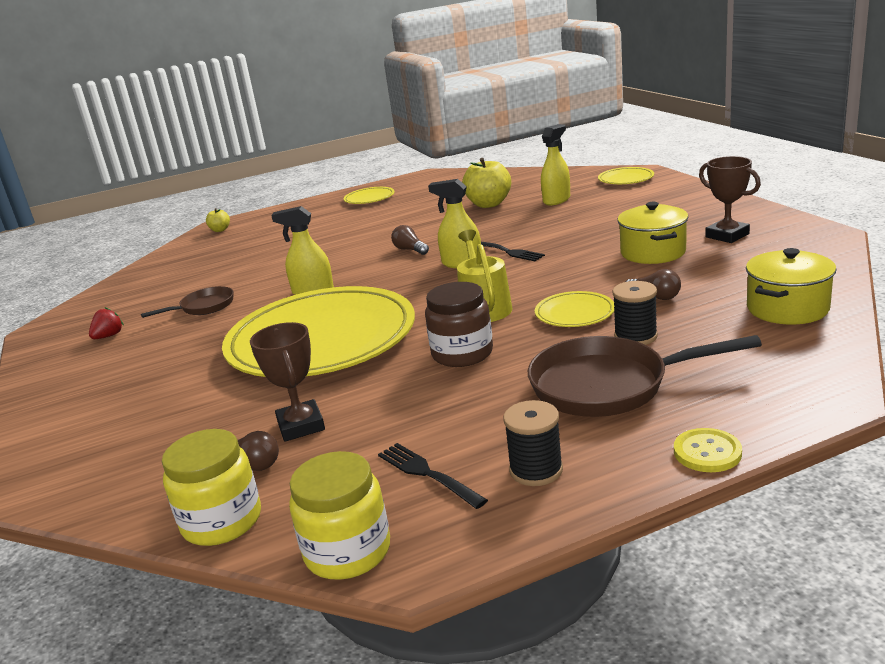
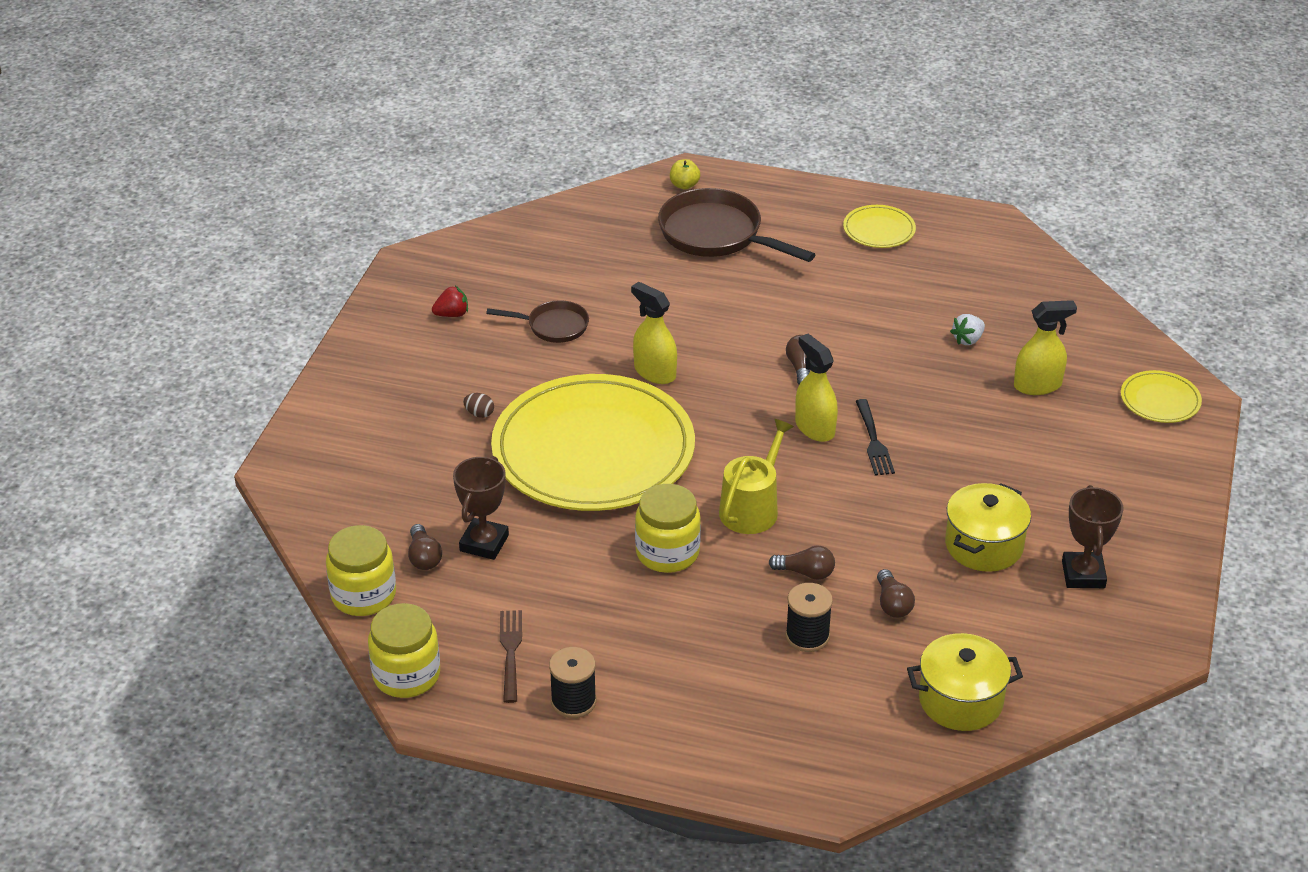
camera: 35 degrees right, 15 degrees up
black fork [378,443,488,509] -> brown fork [500,610,522,703]
brown jar [425,282,493,367] -> yellow jar [635,484,701,573]
yellow apple [462,158,511,208] -> white strawberry [950,314,985,345]
brown pan [528,335,762,417] -> brown pan moved to [658,188,816,262]
yellow plate [535,291,615,327] -> brown light bulb [769,546,835,580]
yellow button [674,428,742,472] -> none
none -> brown egg [463,393,494,418]

